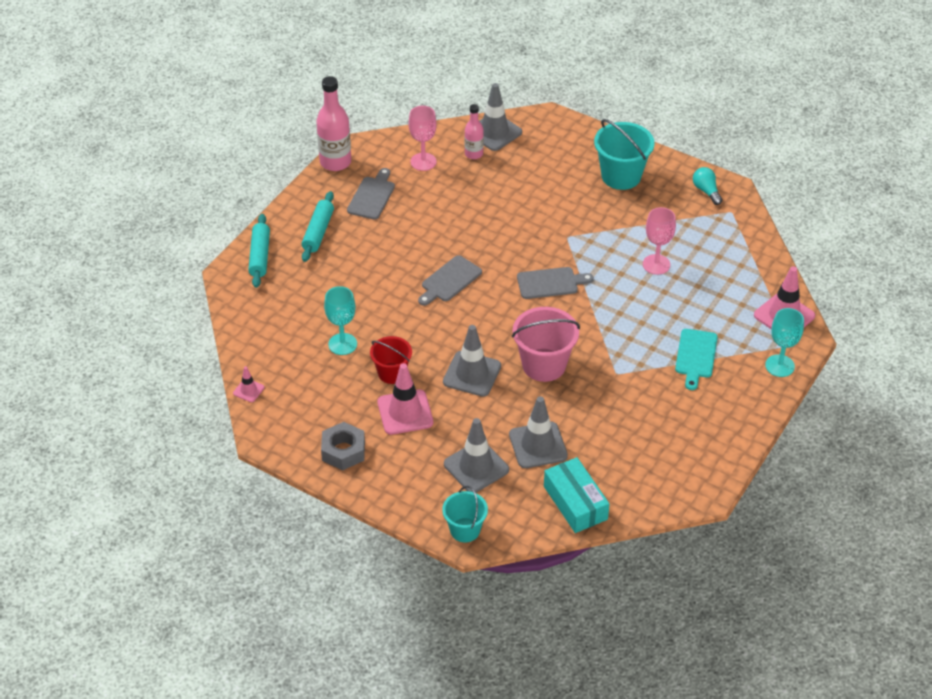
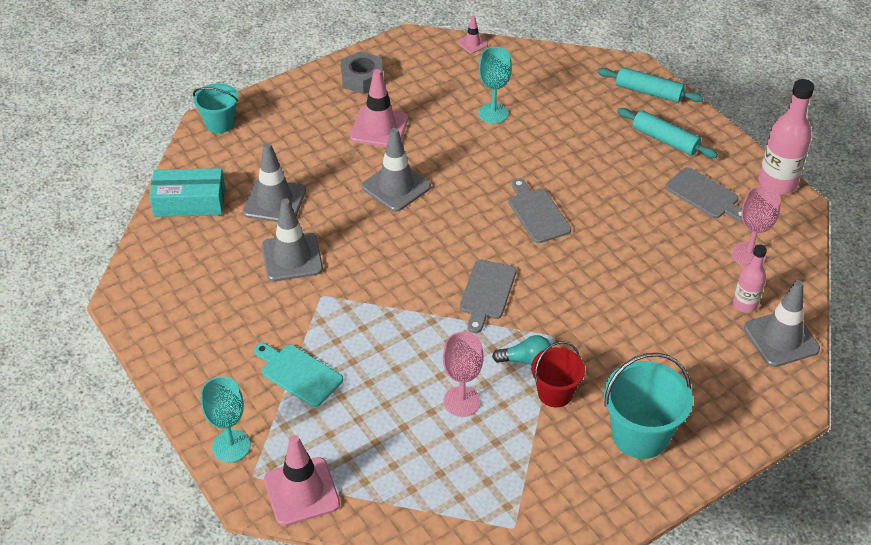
camera: 115 degrees right, 0 degrees up
red bucket [370,336,412,384] -> red bucket moved to [531,341,585,407]
grey traffic cone [444,418,509,493] -> grey traffic cone moved to [262,198,323,281]
pink bucket [512,307,580,382] -> none
turquoise light bulb [693,167,722,205] -> turquoise light bulb moved to [492,335,552,365]

